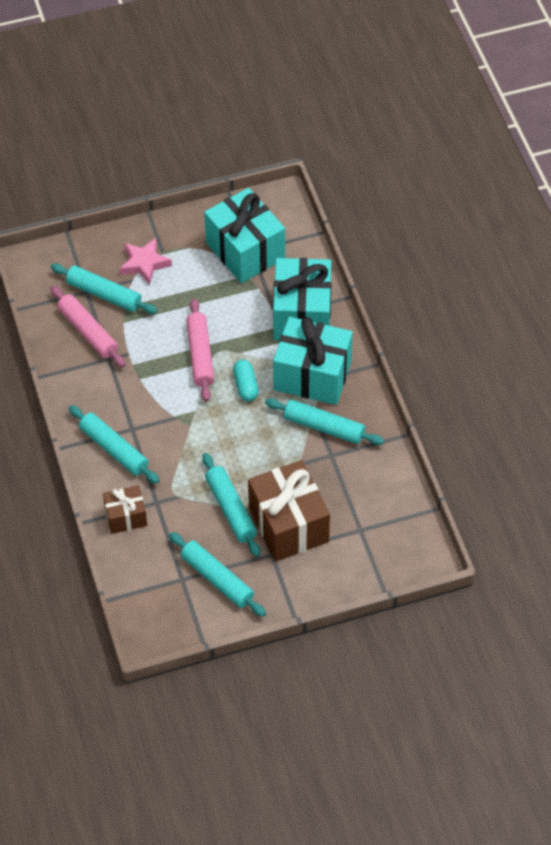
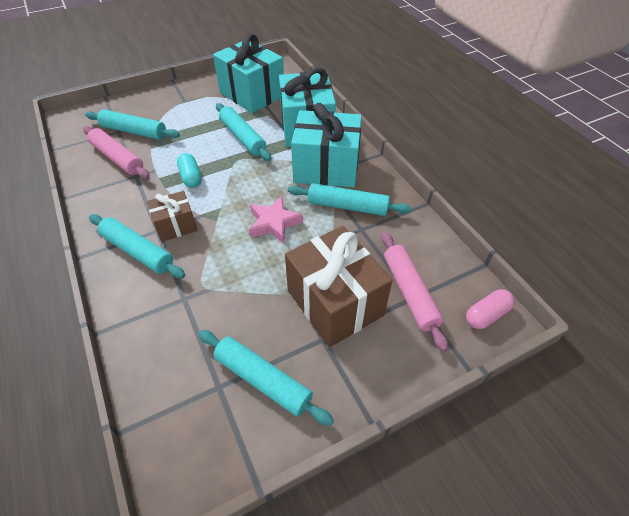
camera: 10 degrees left, 5 degrees down
brown gift [103,485,147,534] -> brown gift moved to [147,191,197,242]
pink star [120,238,172,285] -> pink star moved to [249,196,303,244]
pink rolling pin [186,299,214,402] -> pink rolling pin moved to [382,232,448,352]
turquoise rolling pin [202,453,260,557] -> turquoise rolling pin moved to [216,103,271,161]
turquoise capsule [233,360,259,401] -> turquoise capsule moved to [177,153,202,188]
none -> pink capsule [466,289,515,329]

